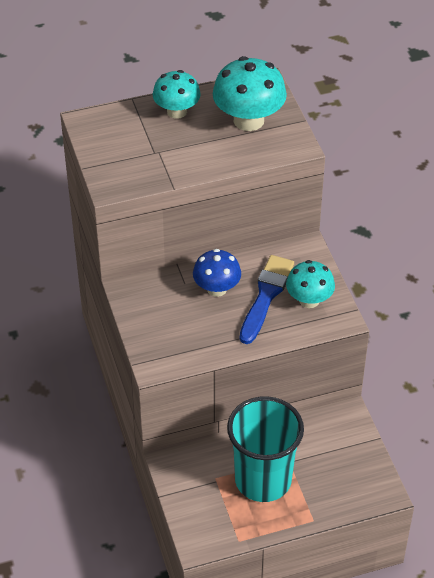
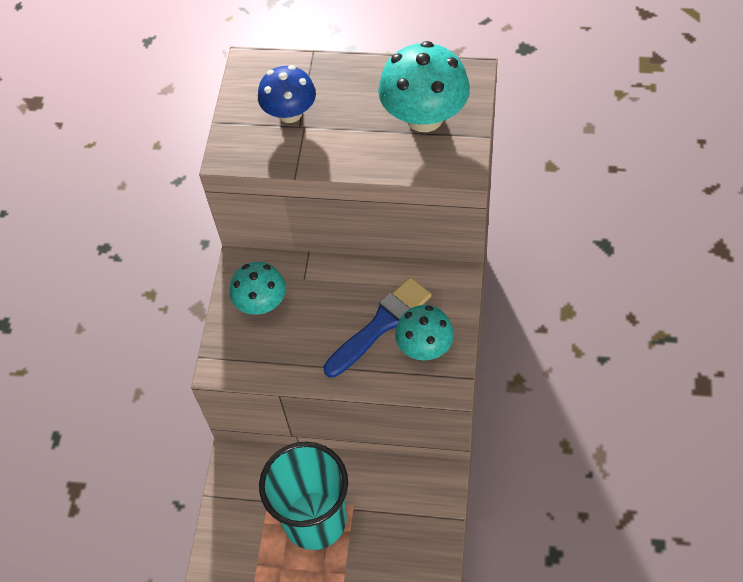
camera: 30 degrees right, 10 degrees up
turquoise mushroom [153,70,201,119] -> turquoise mushroom moved to [229,262,286,315]
blue mushroom [193,249,241,297] -> blue mushroom moved to [258,65,316,123]

